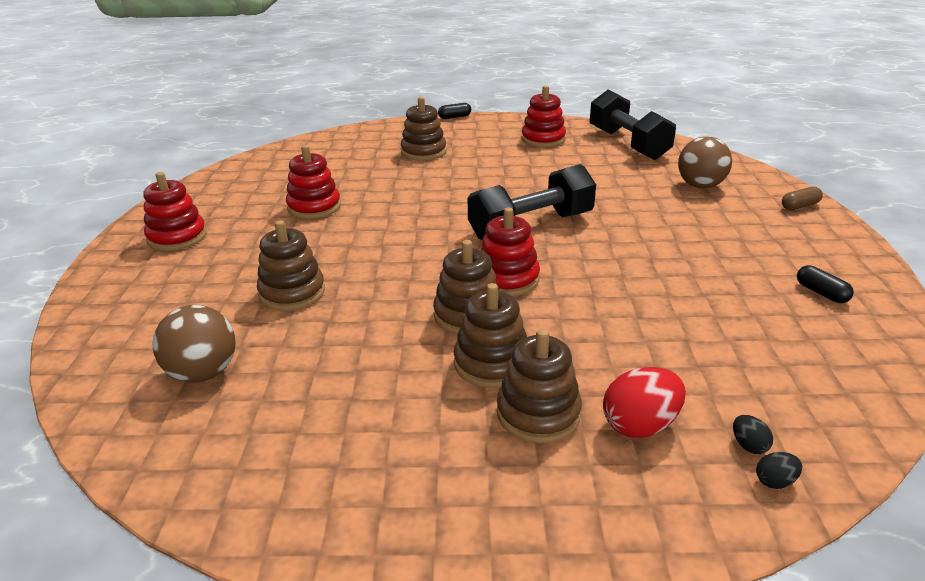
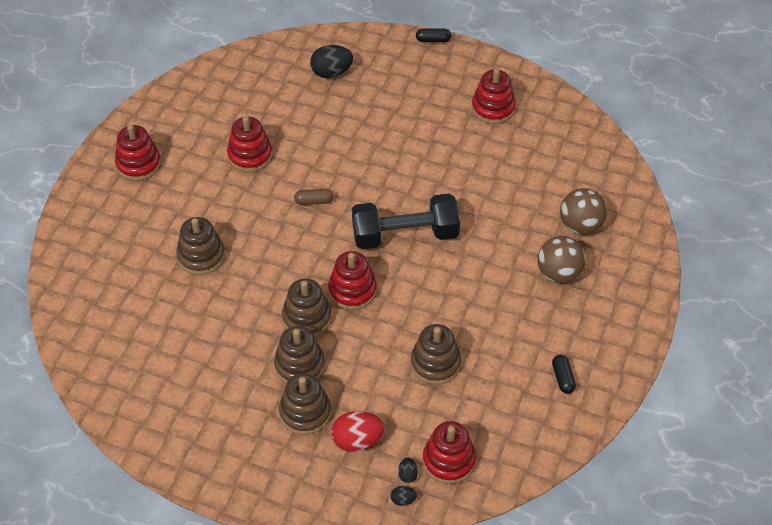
camera: 20 degrees right, 20 degrees up
brown ball [153,305,236,383] -> brown ball moved to [538,236,586,284]
brown stacking toy [401,97,446,161] -> brown stacking toy moved to [411,324,461,385]
black dumbbell [590,89,676,160] -> none
brown capsule [782,187,823,210] -> brown capsule moved to [294,189,333,205]
none -> black egg [310,45,353,78]
none -> red stacking toy [423,421,476,484]

